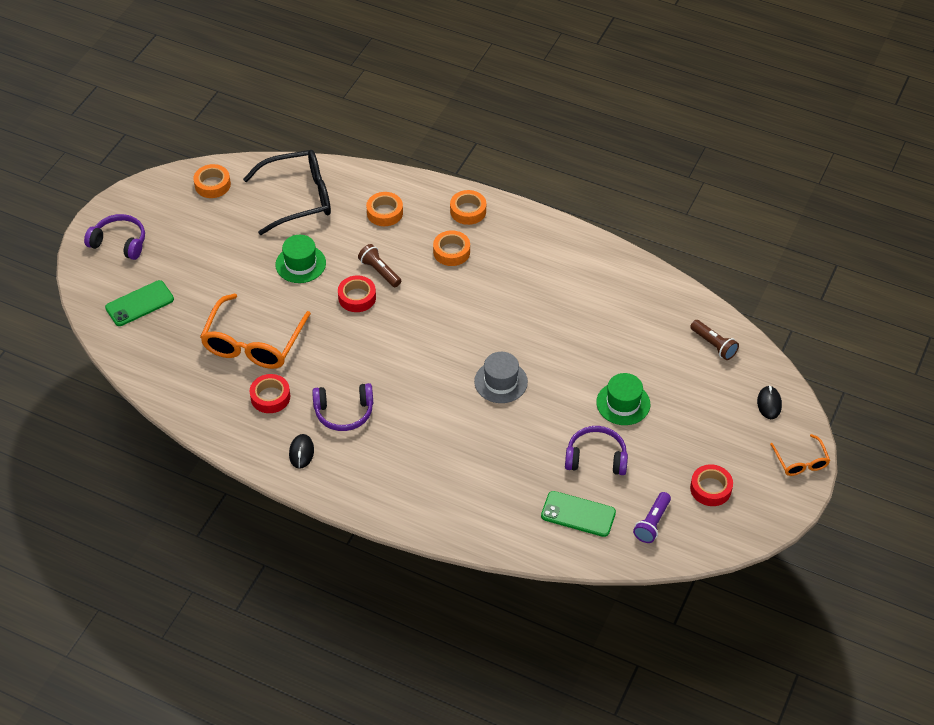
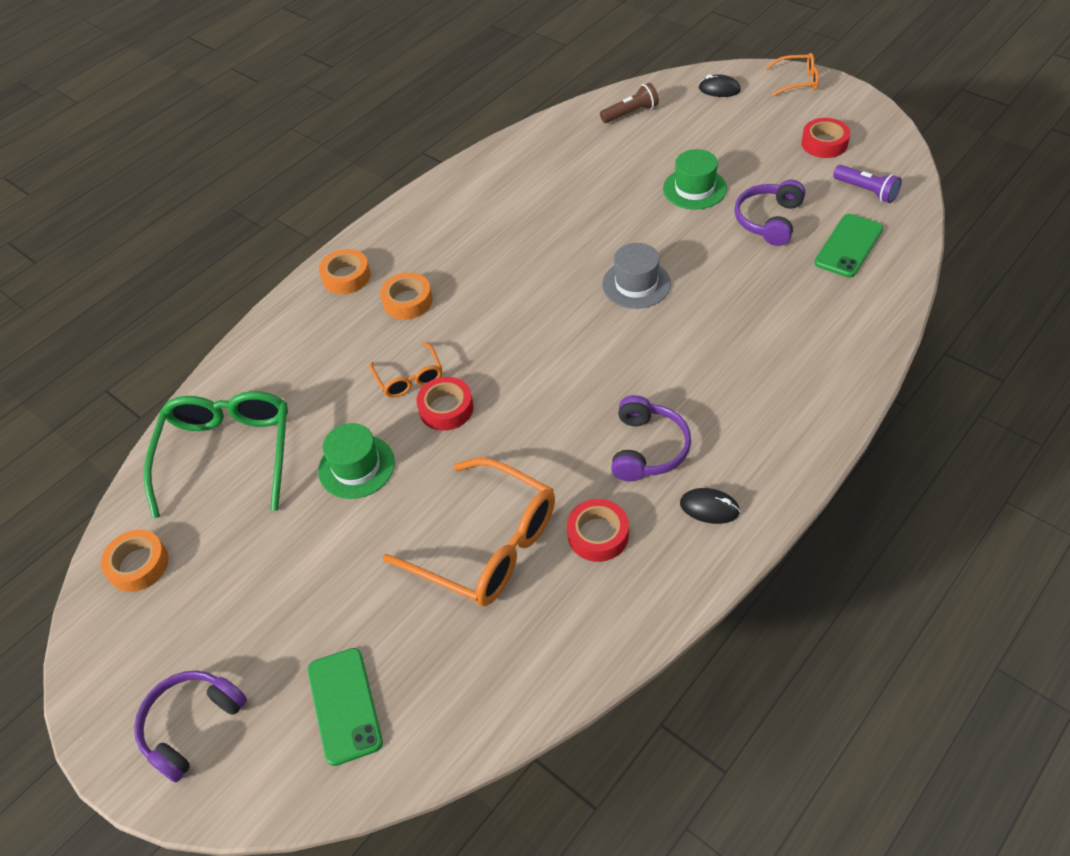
camera: 70 degrees left, 0 degrees up
black glasses [243,150,331,235] -> green glasses [144,391,288,519]
brown flashlight [358,244,401,287] -> orange glasses [370,343,442,398]
orange tape [366,192,403,226] -> none

